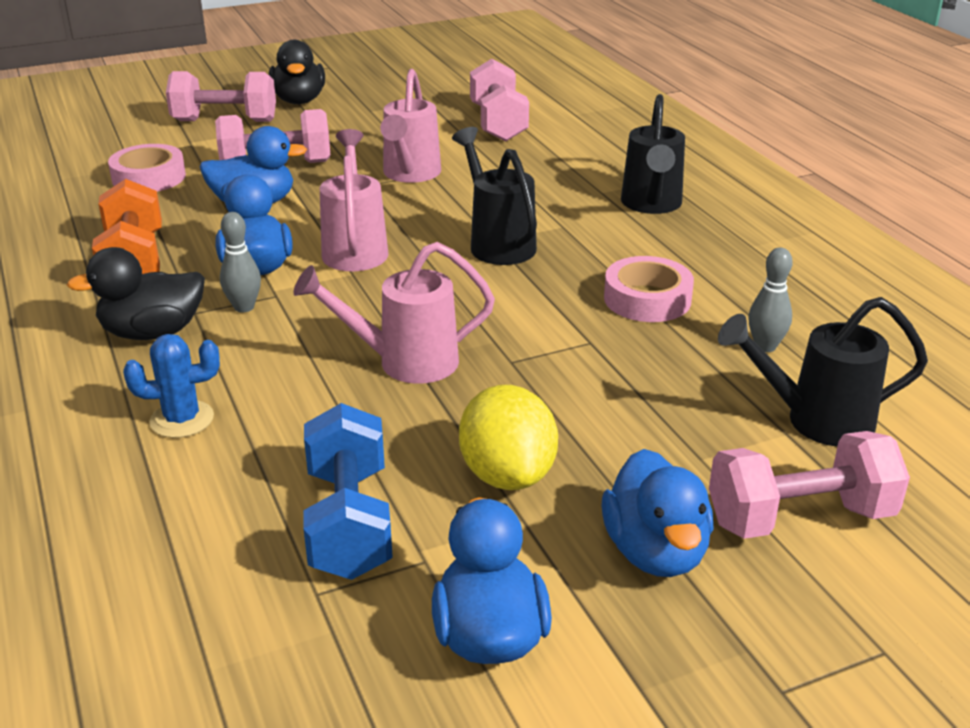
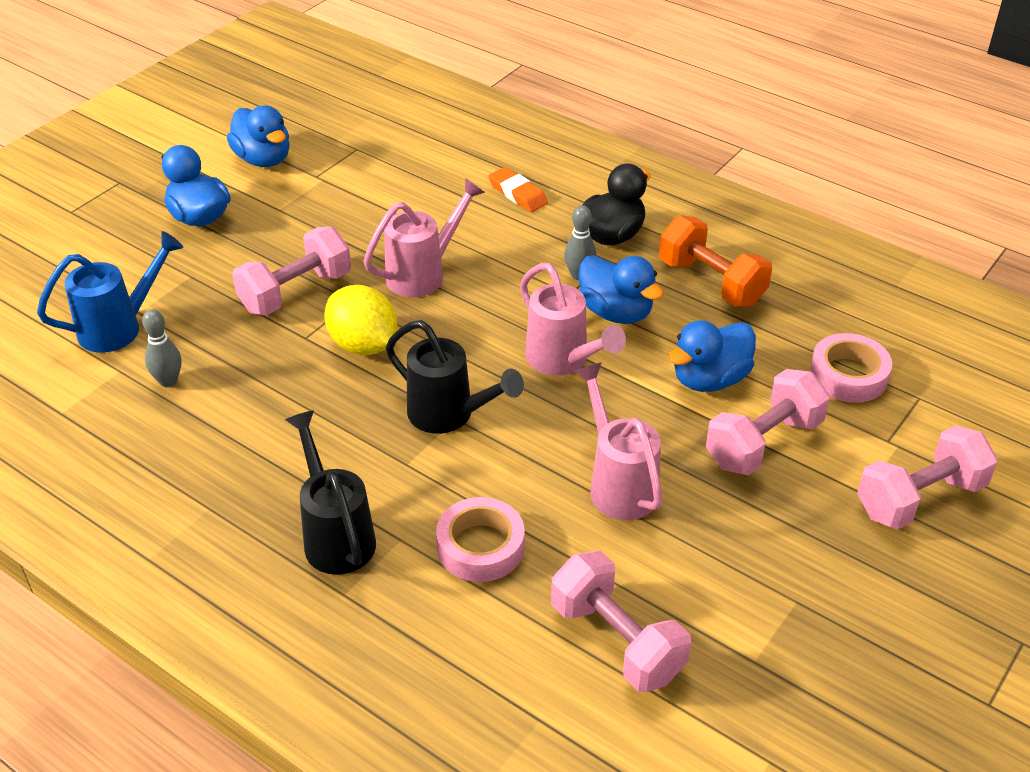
camera: 150 degrees right, 10 degrees up
blue cactus [123,334,220,438] -> orange eraser [488,167,548,212]
black duck [269,40,325,104] -> none
blue dumbbell [303,403,393,580] -> none
yellow lemon [459,385,558,490] -> yellow lemon moved to [324,285,398,355]
pink tape [604,256,694,322] -> pink tape moved to [436,497,525,582]
pink dumbbell [709,431,910,539] -> pink dumbbell moved to [232,227,351,316]
black watering can [718,297,928,446] -> blue watering can [37,231,183,352]

